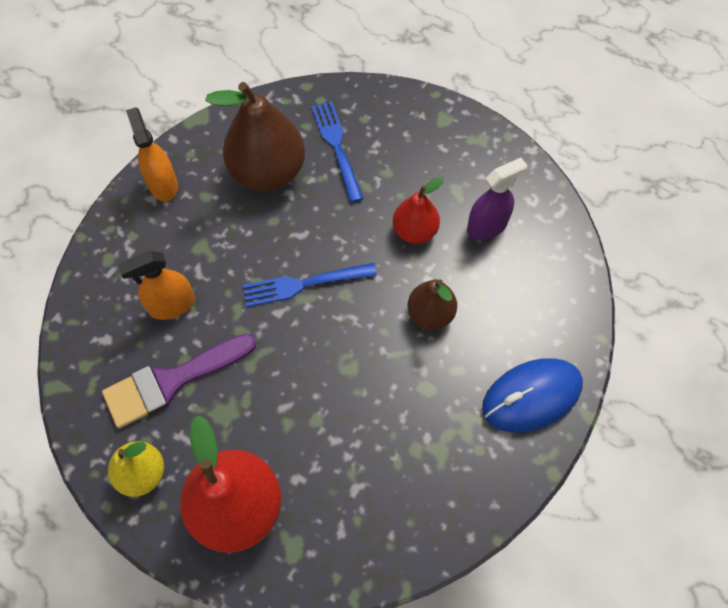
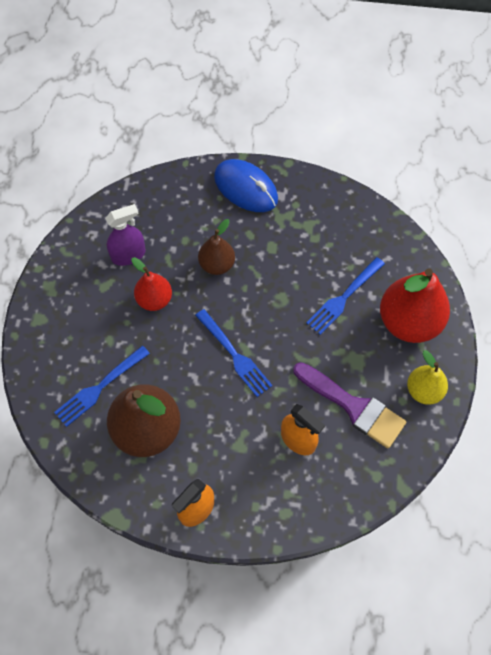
camera: 115 degrees left, 0 degrees up
purple spray bottle [467,158,527,240] -> purple spray bottle turned 120 degrees clockwise [105,204,146,266]
none -> blue fork [306,257,385,335]

